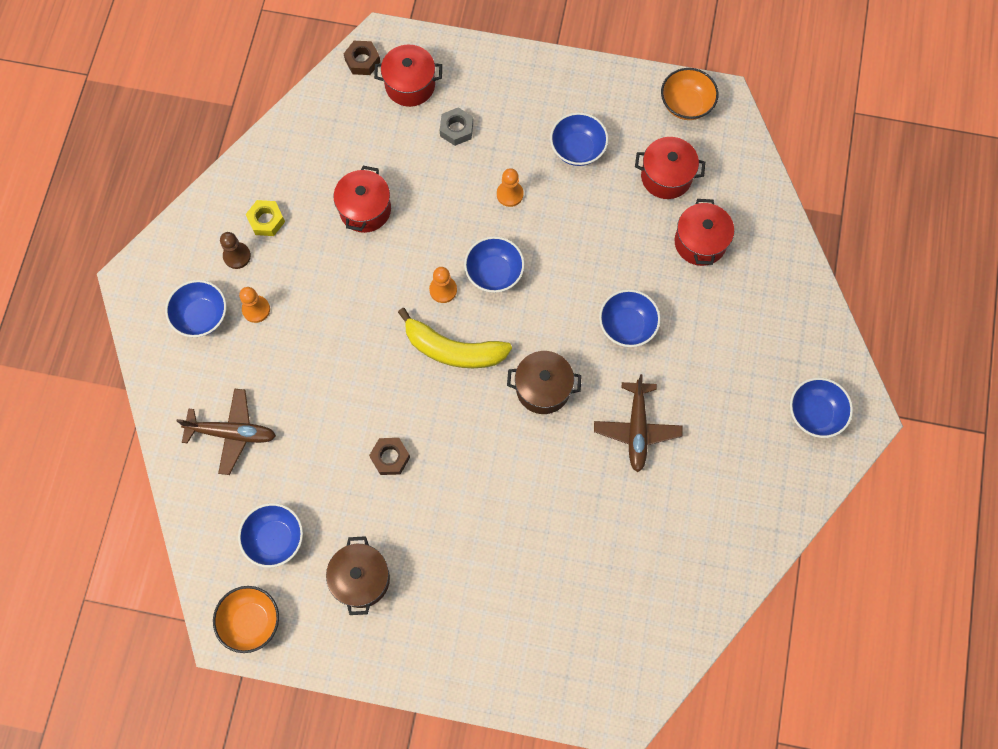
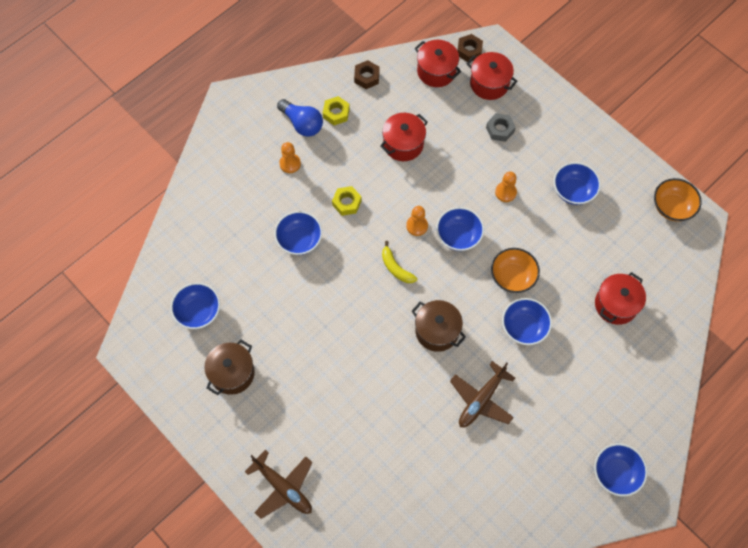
camera: 35 degrees right, 5 degrees down
blue bowl [165,280,226,337] -> blue bowl moved to [274,211,322,255]
brown plane [177,388,276,475] -> brown plane moved to [245,450,313,519]
orange bowl [213,586,279,653] -> orange bowl moved to [491,248,540,293]
brown pawn [220,232,251,269] -> blue light bulb [277,99,323,137]
brown nut [369,438,410,475] -> brown nut moved to [354,60,379,89]
yellow banana [398,308,512,368] -> yellow banana [382,241,417,283], size x0.56
red pot [635,137,706,199] -> red pot moved to [415,40,461,87]
none -> yellow nut [332,186,362,216]

